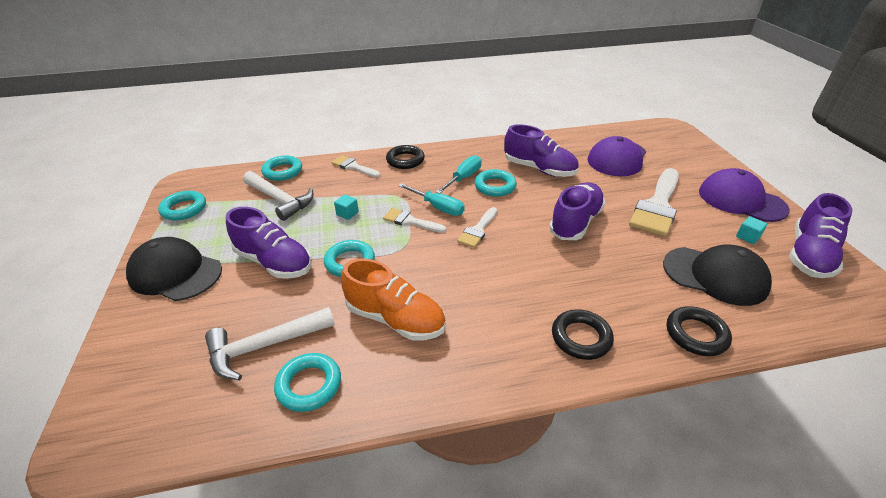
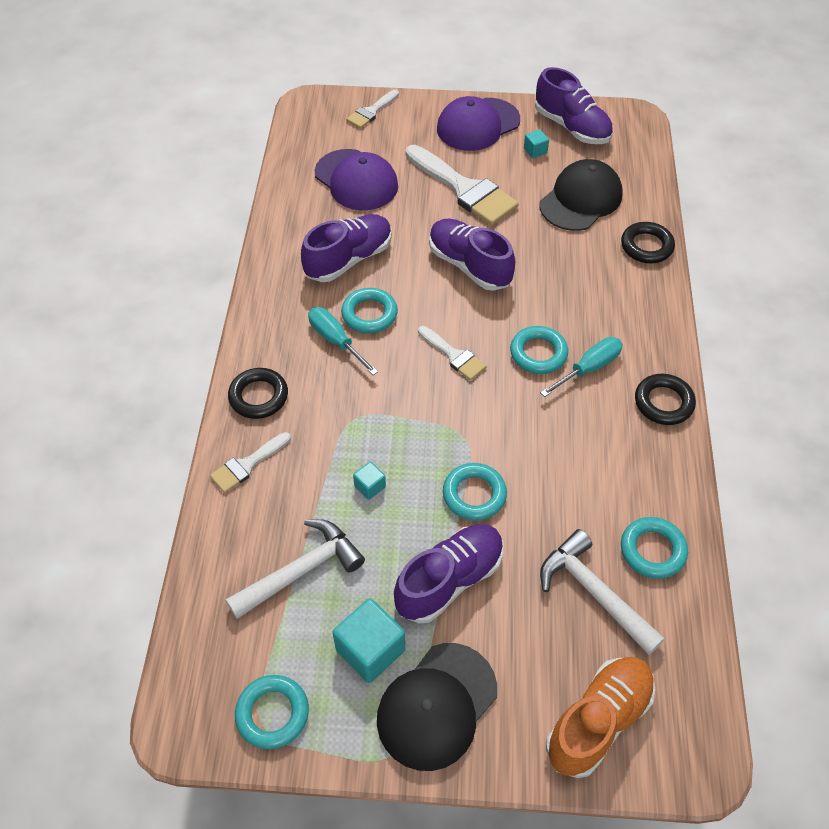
camera: 75 degrees left, 15 degrees up
white hammer [205,307,335,380] -> white hammer turned 150 degrees clockwise [540,529,665,655]
turquoise ring [261,156,302,181] -> turquoise ring moved to [510,326,568,374]
orange shoe [341,258,446,341] -> orange shoe moved to [546,657,655,778]
white brush [383,208,446,233] -> white brush moved to [346,89,399,129]
turquoise screwdriver [398,183,465,216] -> turquoise screwdriver moved to [540,337,623,397]
black ring [552,309,614,360] -> black ring moved to [635,374,696,425]
none -> turquoise cube [333,598,405,683]

